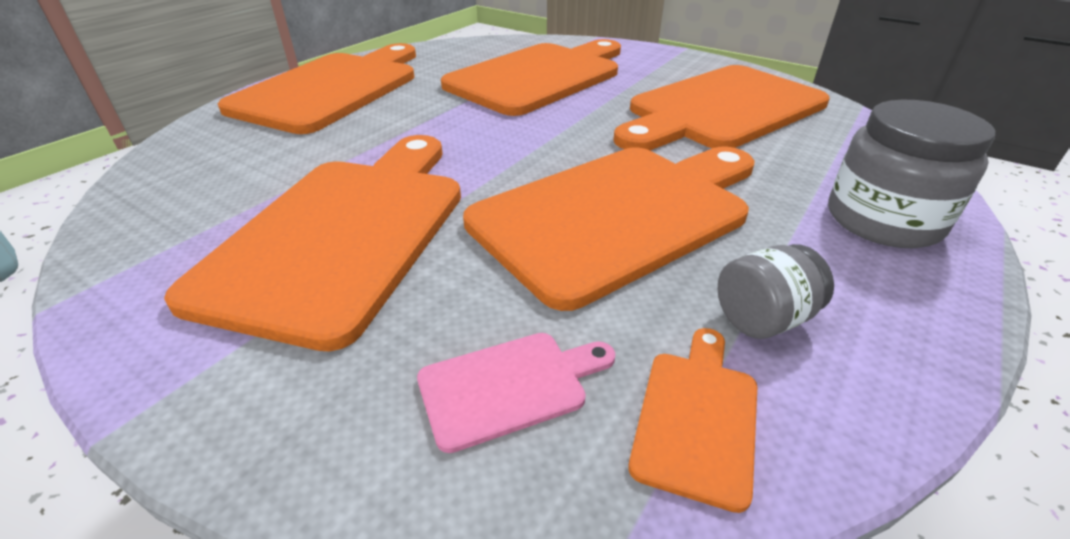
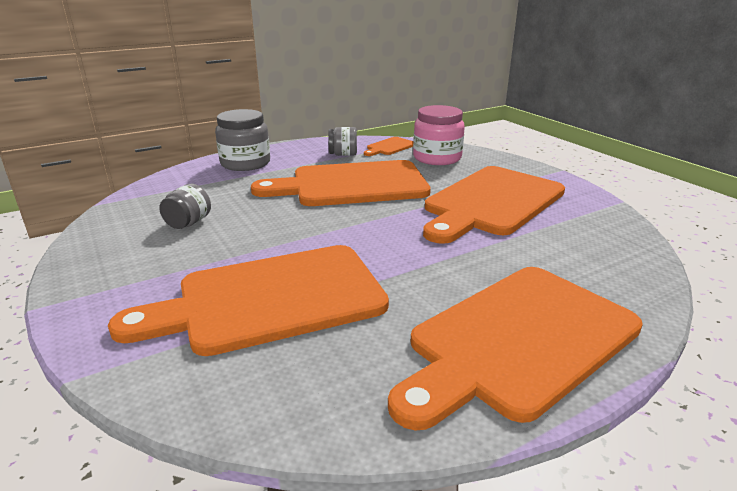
camera: 155 degrees left, 10 degrees down
pink cutting board [417,333,615,453] -> pink jar [413,105,465,165]
orange cutting board [613,65,830,150] -> grey jar [159,184,211,229]

